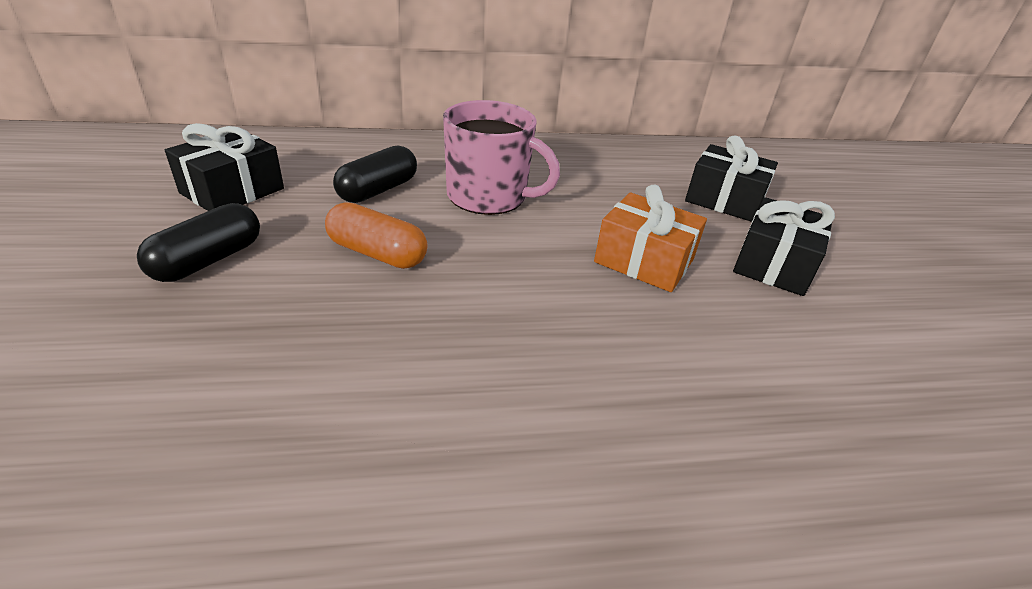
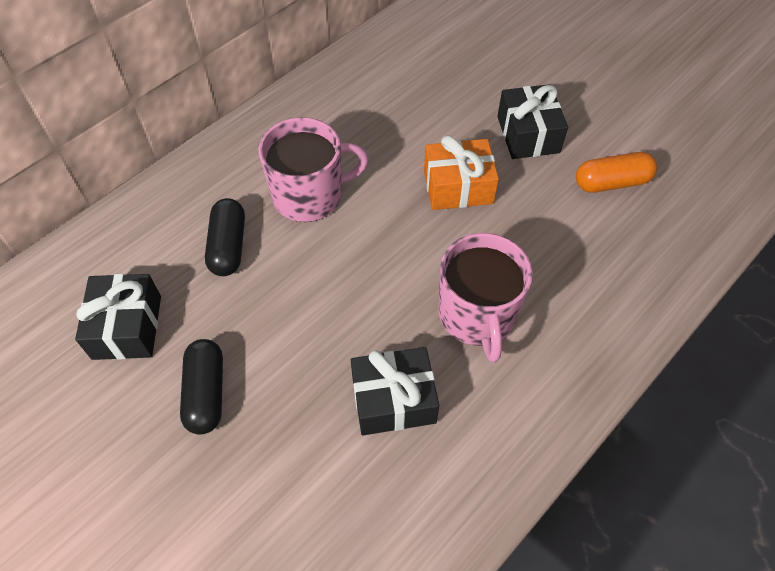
camera: 35 degrees left, 20 degrees up
orange capsule [325,202,428,269] -> orange capsule moved to [576,152,657,193]
black gift [685,135,778,222] -> black gift moved to [351,347,439,435]
none -> pink mug [439,233,533,362]

